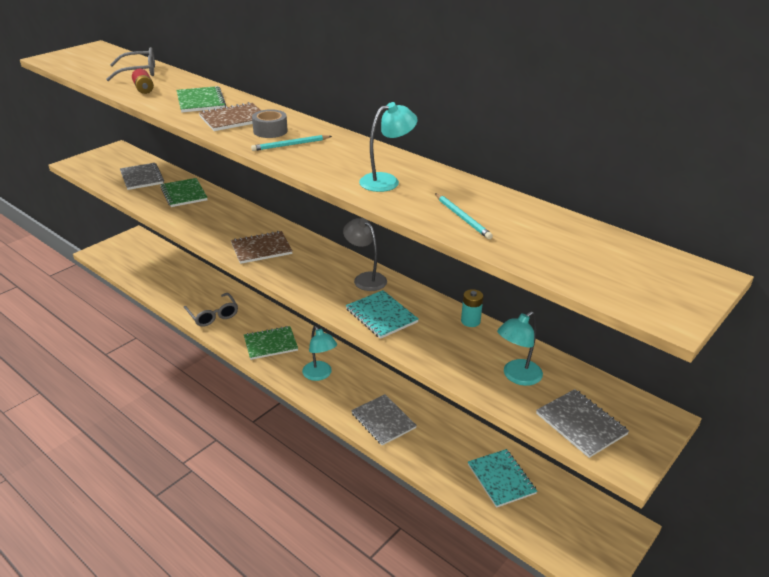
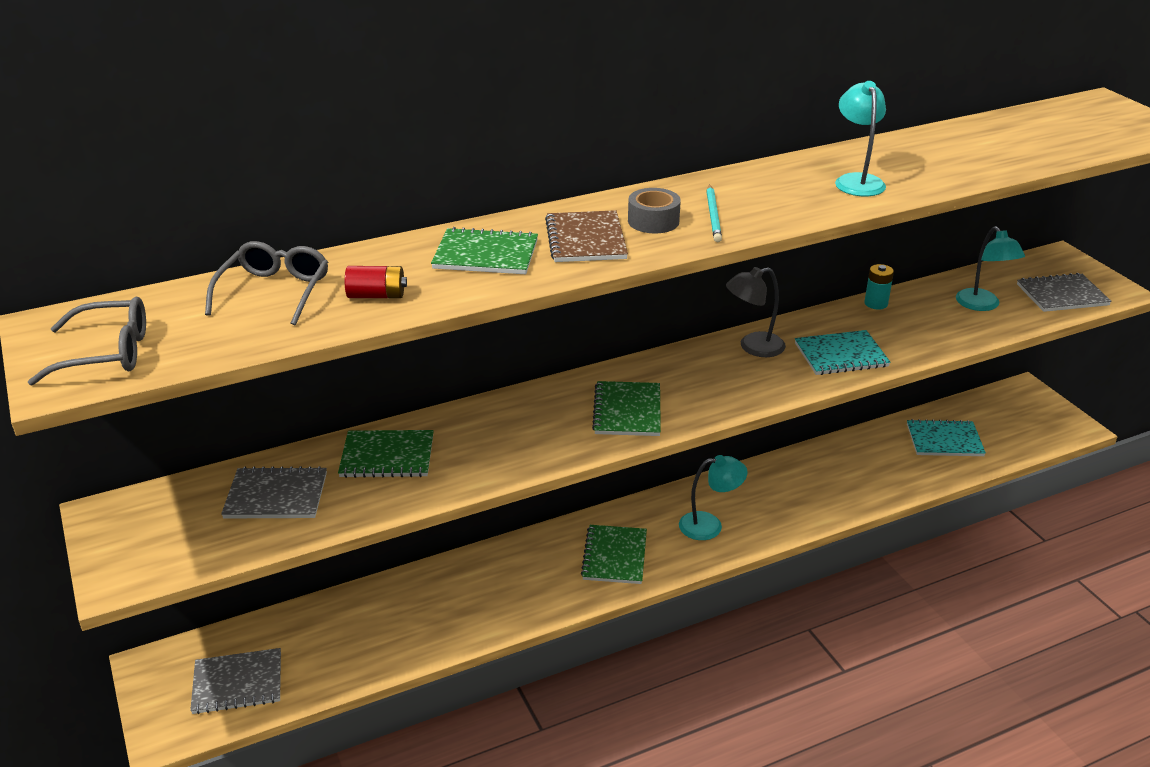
camera: 65 degrees left, 0 degrees up
grey glasses [184,293,238,327] -> grey glasses moved to [28,297,146,386]
brown notebook [231,231,292,264] -> green notebook [592,381,661,436]
grey notebook [351,394,417,445] -> grey notebook moved to [190,648,281,714]
turquoise pencil [435,193,493,239] -> none

